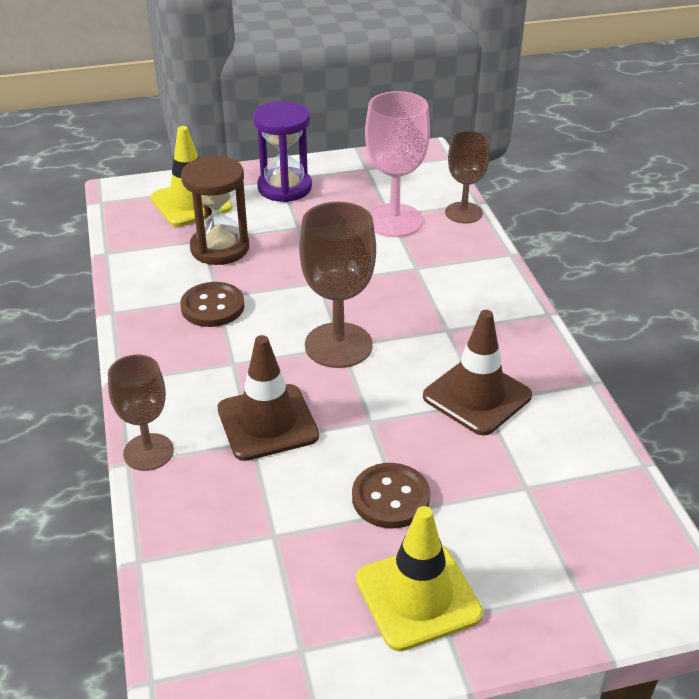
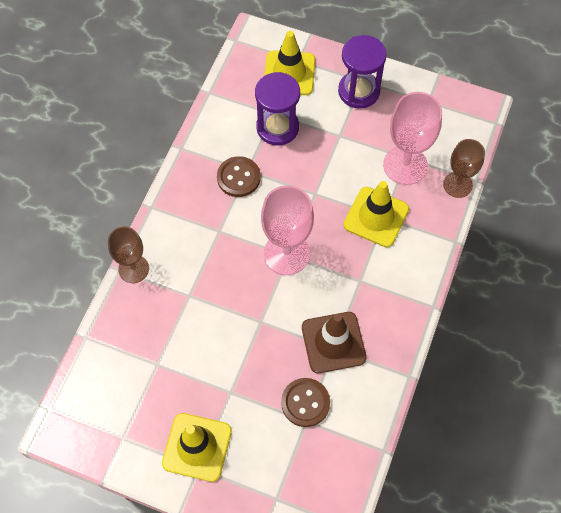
camera: 35 degrees right, 25 degrees up
brown hourglass [181,156,249,265] -> purple hourglass [255,72,300,146]
brown traffic cone [218,335,319,461] -> none
brown goblet [299,202,376,368] -> pink goblet [261,185,314,275]
brown button [352,463,430,528] -> brown button moved to [281,378,330,427]
none -> yellow traffic cone [343,181,409,247]

